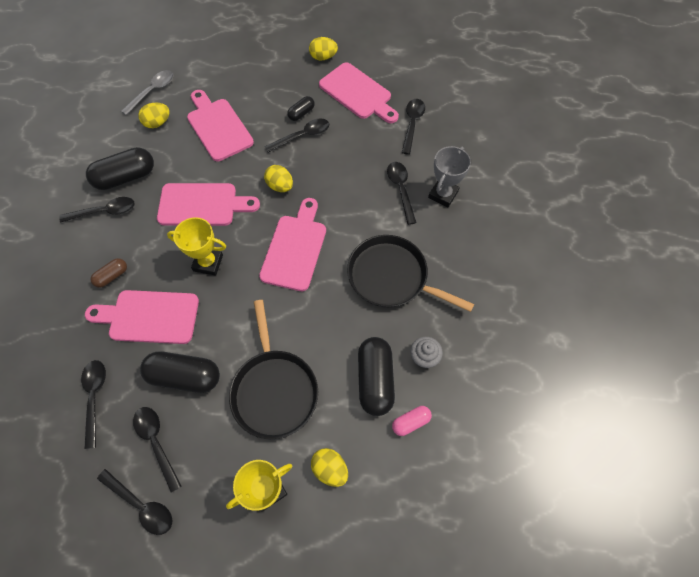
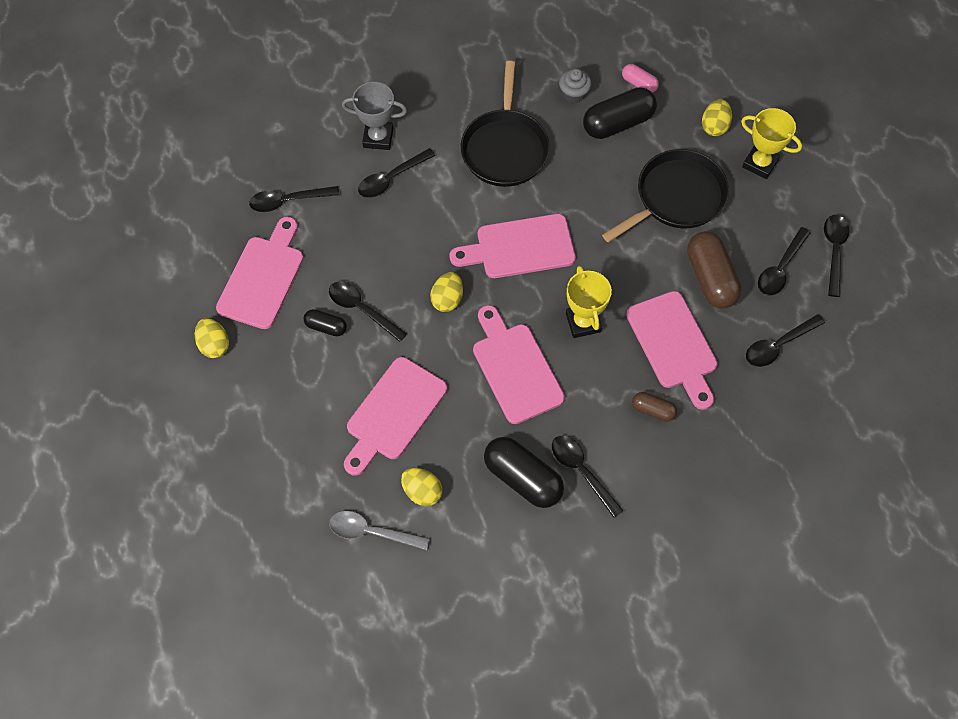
camera: 115 degrees left, 0 degrees up
black capsule [140,351,220,393] -> brown capsule [687,231,742,308]

